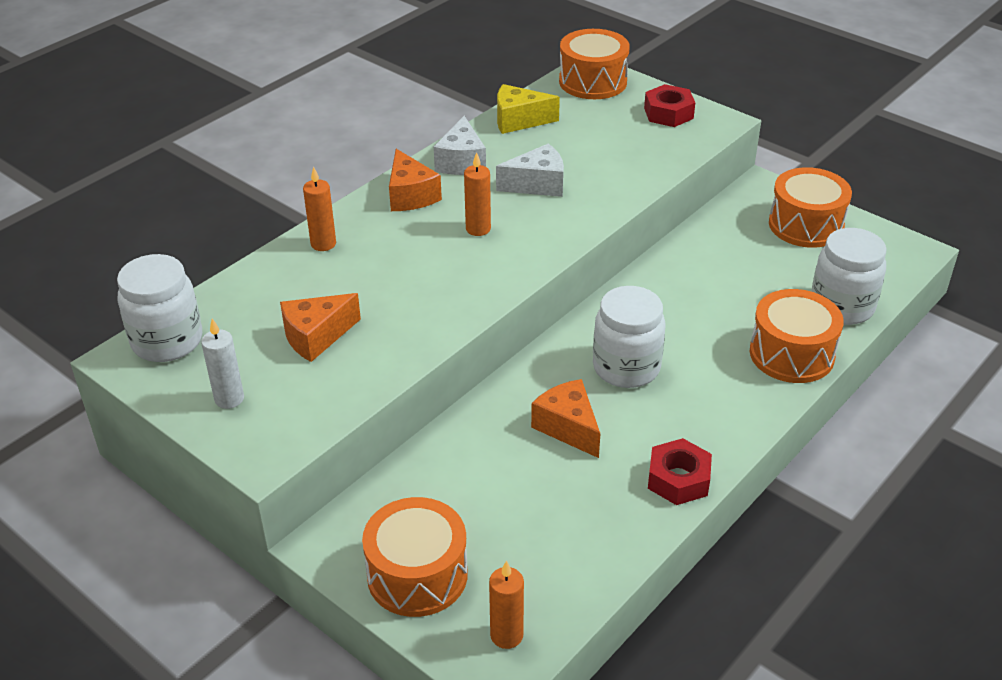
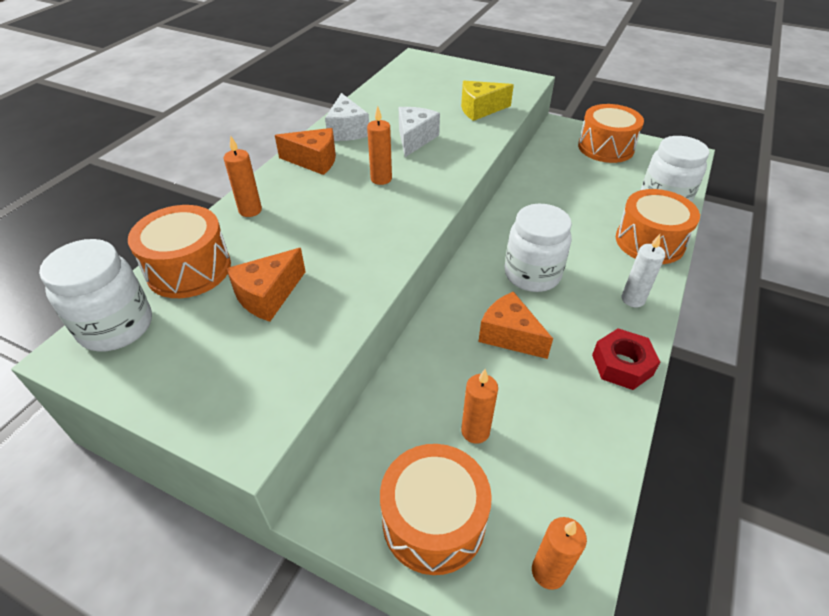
camera: 15 degrees left, 5 degrees up
white candle [201,318,244,409] -> white candle moved to [622,234,666,307]
orange cheese [389,149,442,211] -> orange cheese turned 45 degrees counterclockwise [275,128,336,175]
white cheese [496,144,564,197] -> white cheese turned 45 degrees counterclockwise [399,107,440,157]
yellow cheese [497,84,560,134] -> yellow cheese moved to [461,81,514,121]
orange drum [559,29,630,99] -> orange drum moved to [128,205,231,298]
red nut [644,84,695,127] -> none
none -> orange candle [461,369,498,444]

